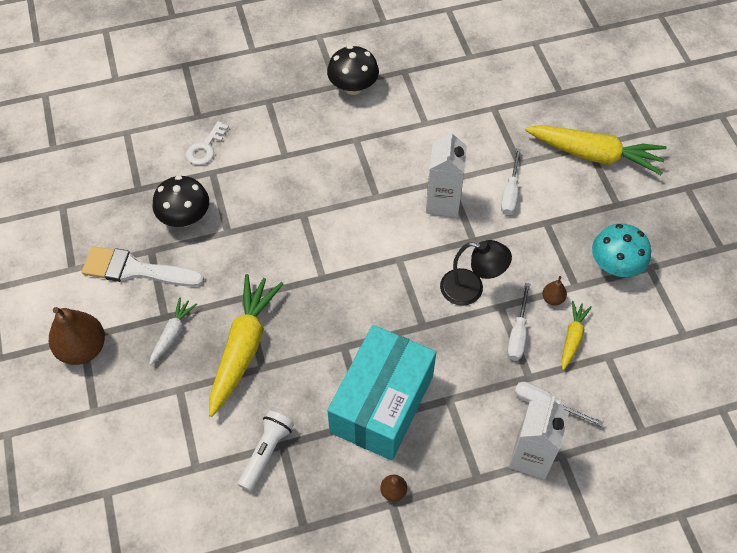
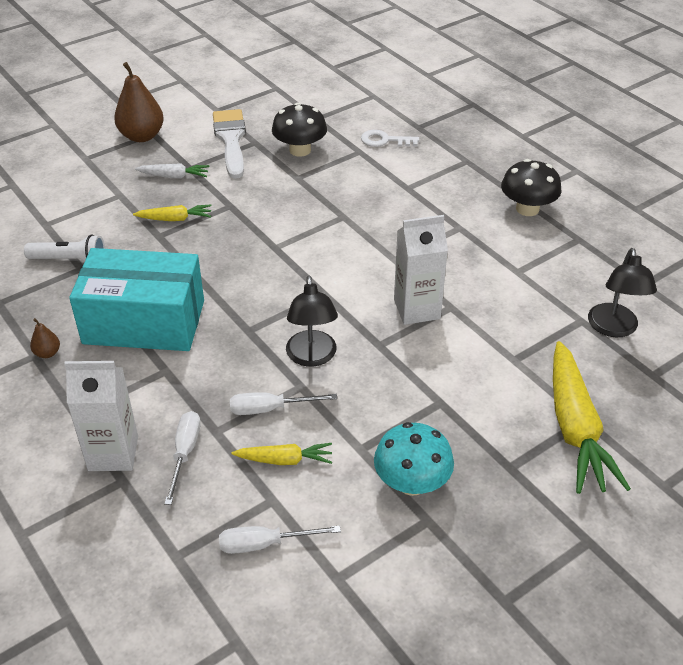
camera: 70 degrees right, 15 degrees down
yellow carrot [209,274,283,417] -> yellow carrot [133,204,211,221], size x0.50
white screwdriver [501,148,521,215] -> white screwdriver moved to [219,526,341,554]
brown pear [542,276,567,305] -> none
none -> black lamp [588,248,657,337]

